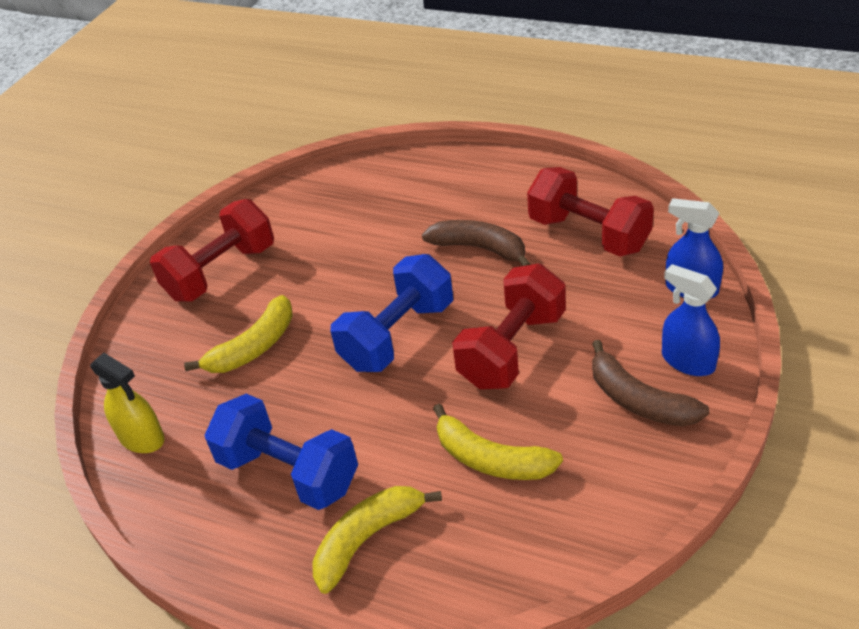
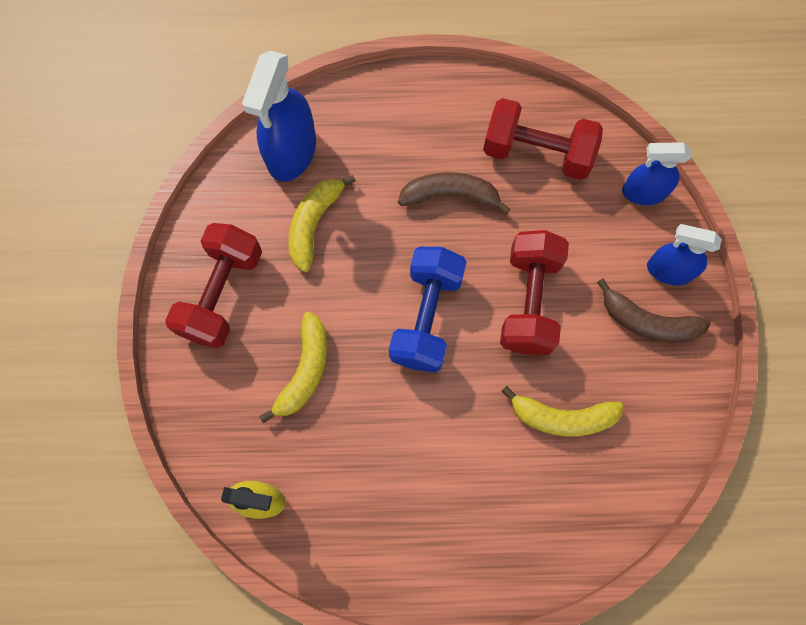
camera: 30 degrees left, 30 degrees up
blue dumbbell [205,394,358,510] -> none
yellow banana [313,486,442,594] -> yellow banana moved to [288,175,356,272]
none -> blue spray bottle [242,51,316,182]

